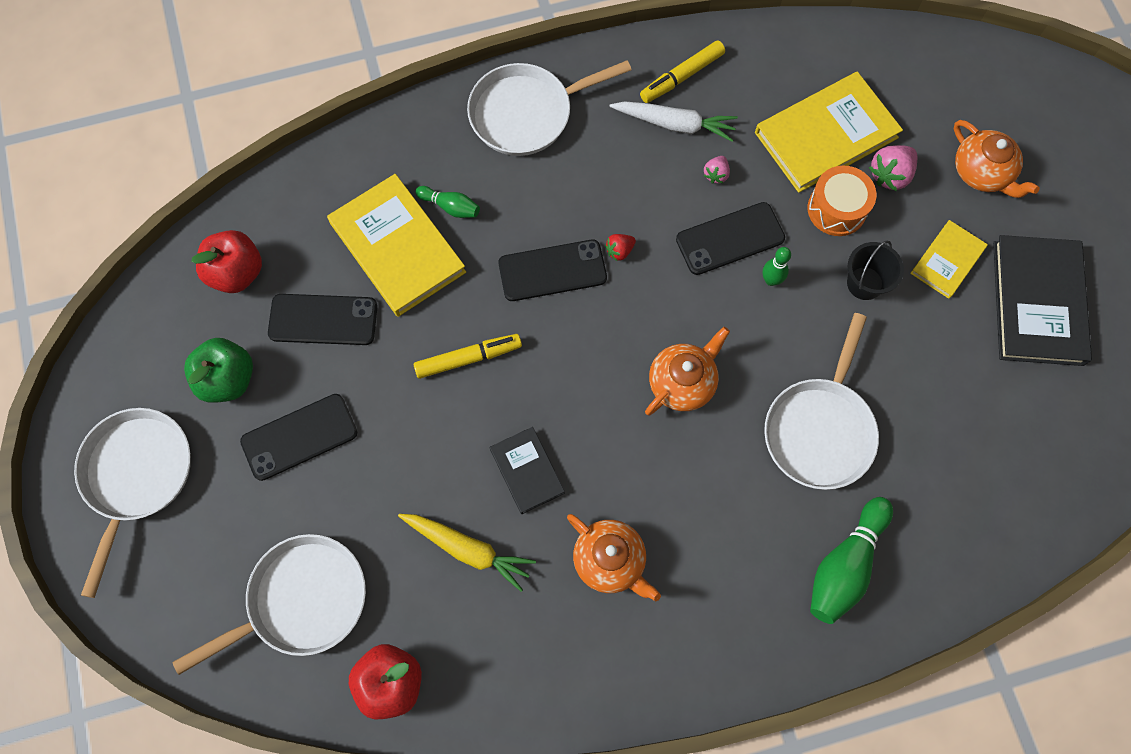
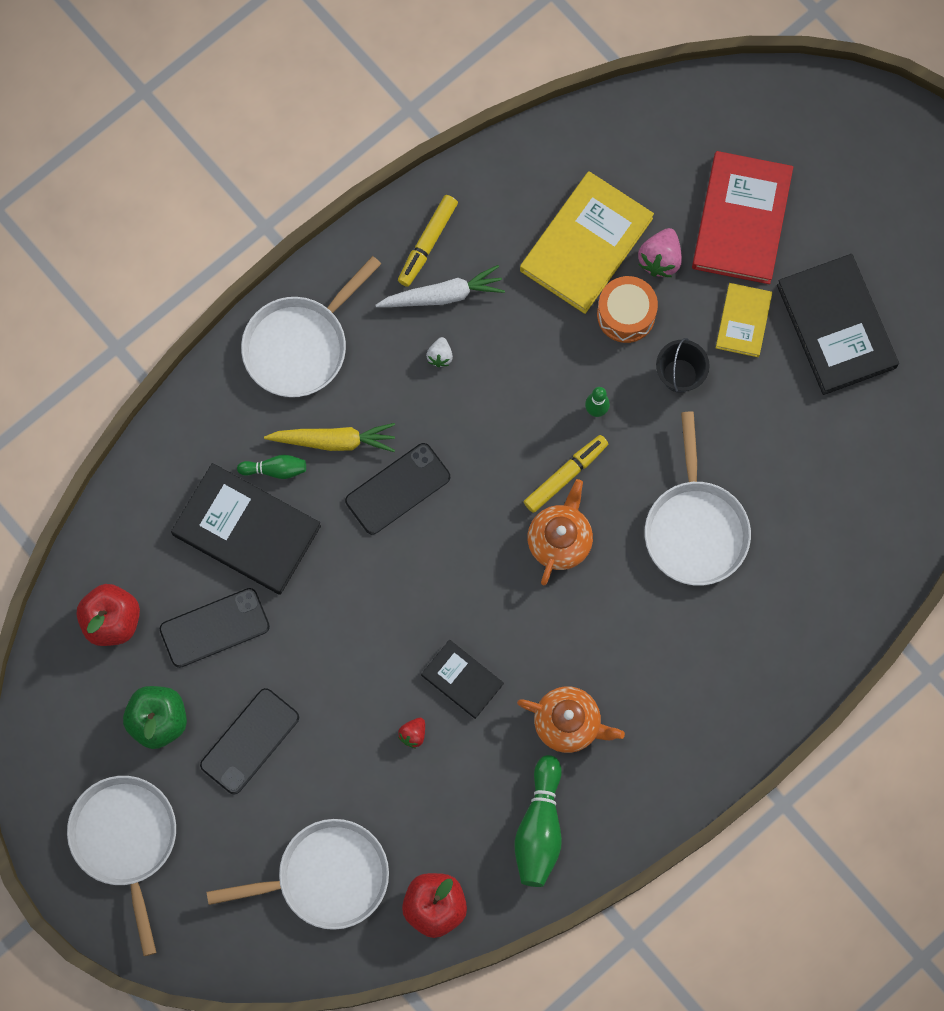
camera: 25 degrees left, 5 degrees up
white pan [173,534,366,675] -> white pan turned 45 degrees clockwise [206,819,389,930]
yellow book [327,174,466,317] -> black book [171,463,321,595]
yellow carrot [398,514,536,592] -> yellow carrot moved to [264,423,395,452]
yellow marker [414,334,522,379] -> yellow marker moved to [524,435,608,513]
red strawberry [605,234,636,261] -> red strawberry moved to [398,718,425,749]
black phone [676,202,785,275] -> none
pink strawberry [704,156,730,184] -> none
green bowling pin [810,497,893,624] -> green bowling pin moved to [514,755,562,887]
orange teapot [954,120,1040,198] -> red book [692,151,793,284]
none -> white strawberry [426,337,453,367]

